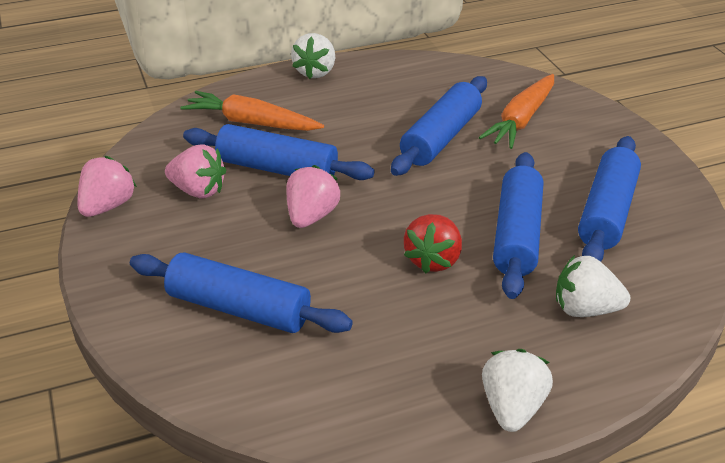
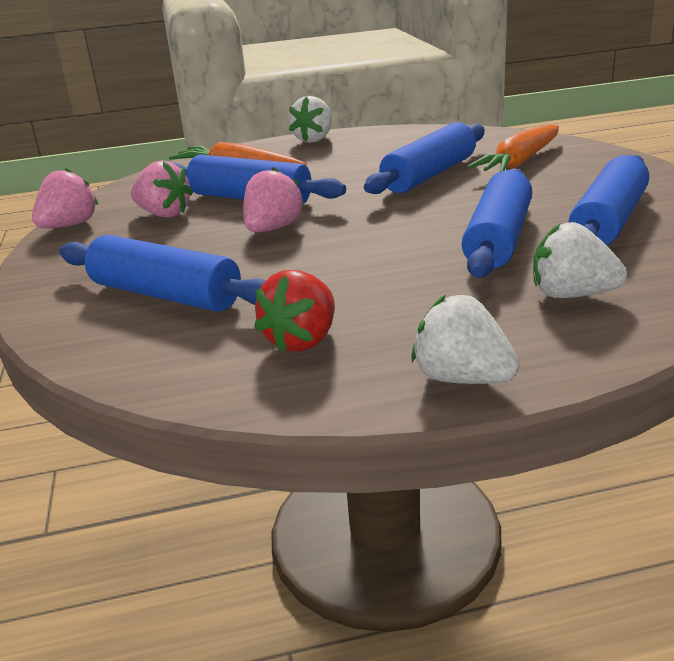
camera: 10 degrees right, 10 degrees down
red strawberry [404,214,462,274] -> red strawberry moved to [254,270,335,353]
white strawberry [482,349,553,432] -> white strawberry turned 75 degrees counterclockwise [411,295,520,384]

